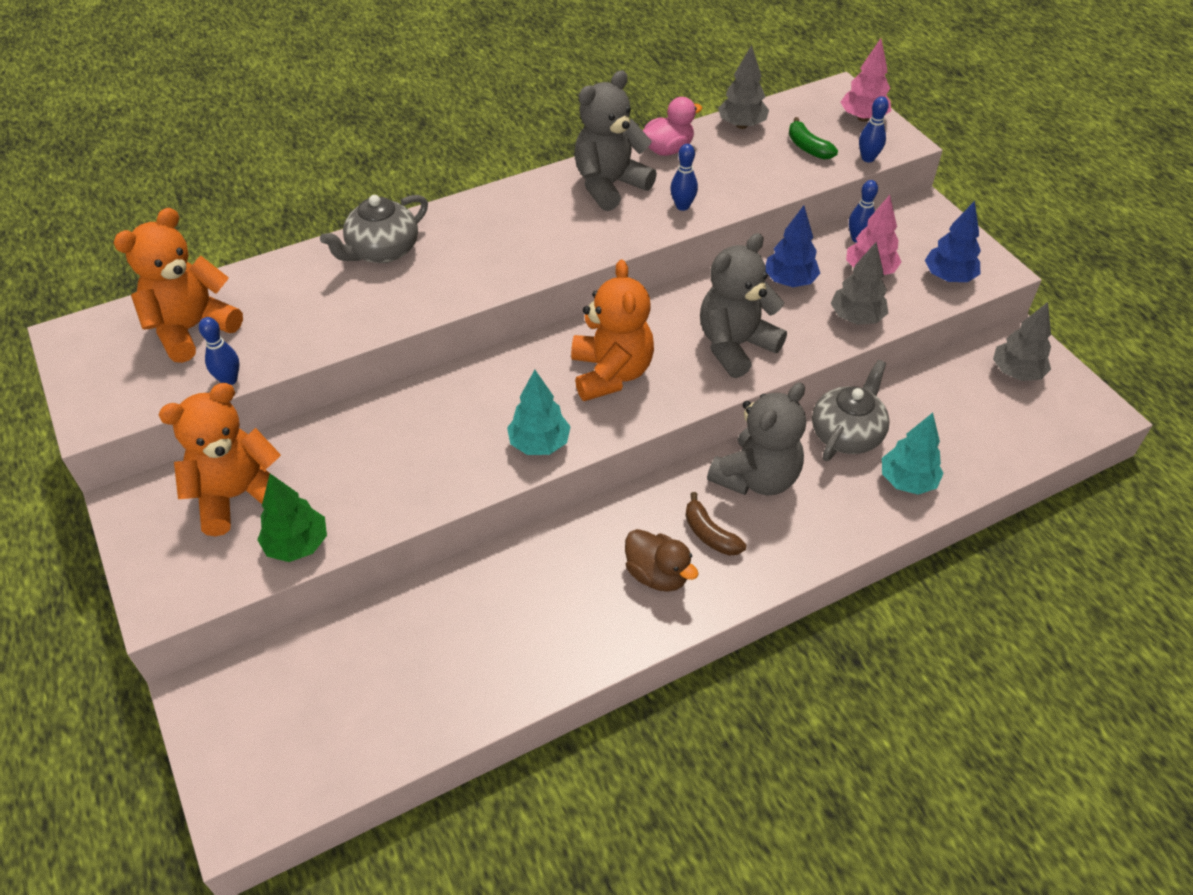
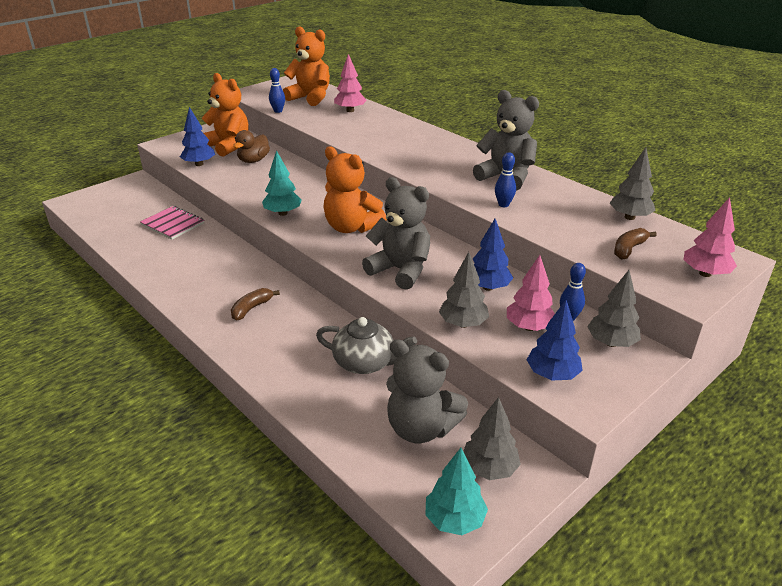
camera: 75 degrees right, 15 degrees down
green tree [257,474,327,562] -> blue tree [180,107,215,166]
grey teapot [320,195,428,263] -> none
orange teddy bear [571,260,654,401] -> orange teddy bear turned 60 degrees clockwise [323,146,387,233]
brown duck [625,529,699,592] -> brown duck moved to [233,130,270,163]
pink duck [643,97,702,156] -> none
grey teddy bear [707,382,806,495] -> grey teddy bear moved to [386,339,468,443]
green banana [789,117,838,160] -> brown banana [614,228,657,260]
blue bowling pin [859,96,889,162] -> none
turquoise tree [882,413,944,495] -> turquoise tree moved to [425,448,488,535]
none -> pink notebook [140,206,204,240]
none -> pink tree [334,54,367,112]
none -> grey tree [587,270,641,347]

